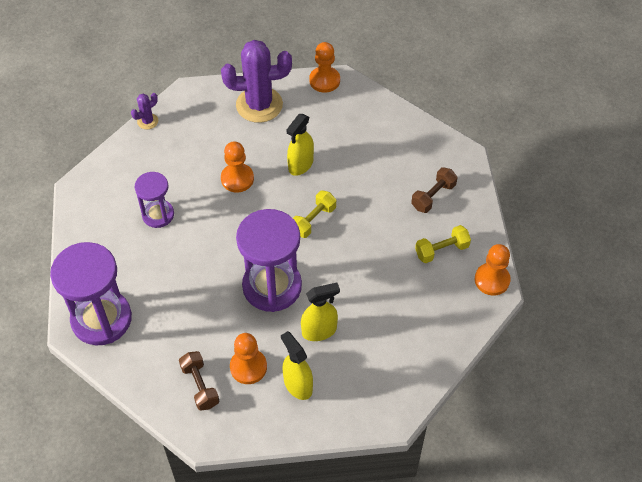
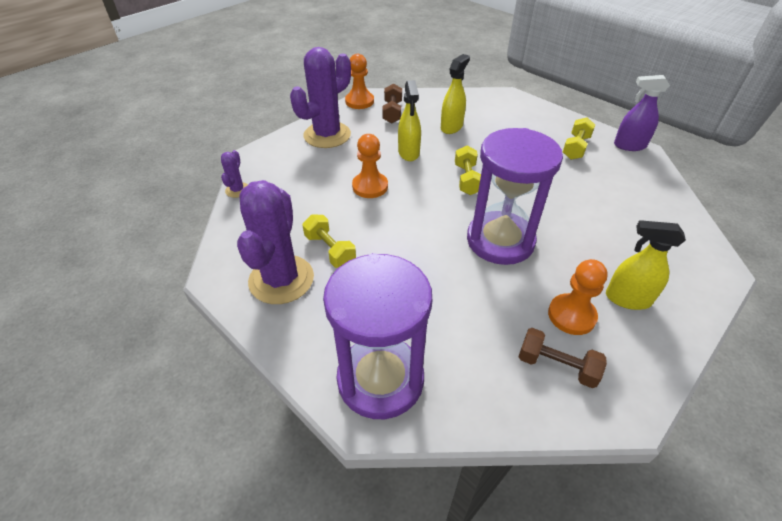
camera: 40 degrees left, 10 degrees down
purple hourglass [135,172,174,228] -> yellow dumbbell [302,214,356,268]
yellow spray bottle [301,283,340,341] -> yellow spray bottle moved to [441,54,470,134]
brown dumbbell [411,167,457,213] -> brown dumbbell moved to [382,83,402,123]
orange pawn [475,244,511,296] -> purple spray bottle [614,75,670,151]
none -> purple cactus [237,180,314,304]

